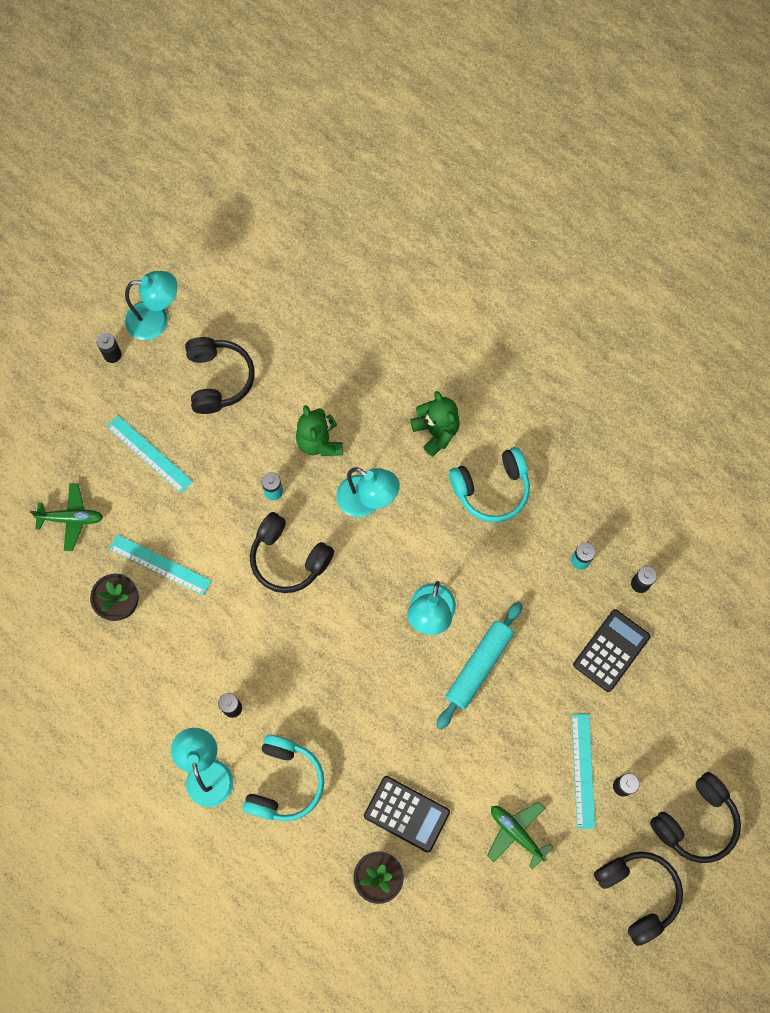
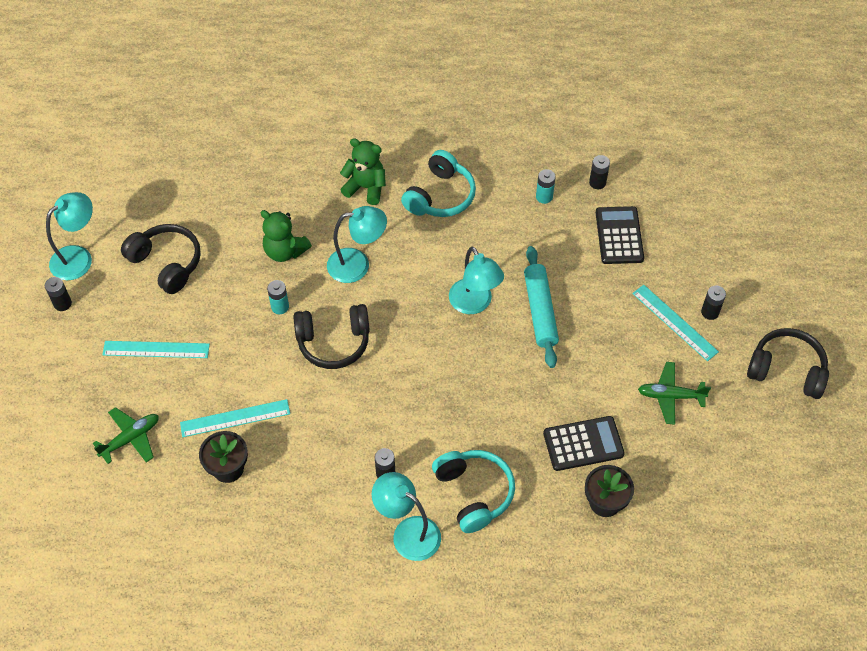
camera: 40 degrees left, 15 degrees down
black headphones [650,772,741,863] -> none

